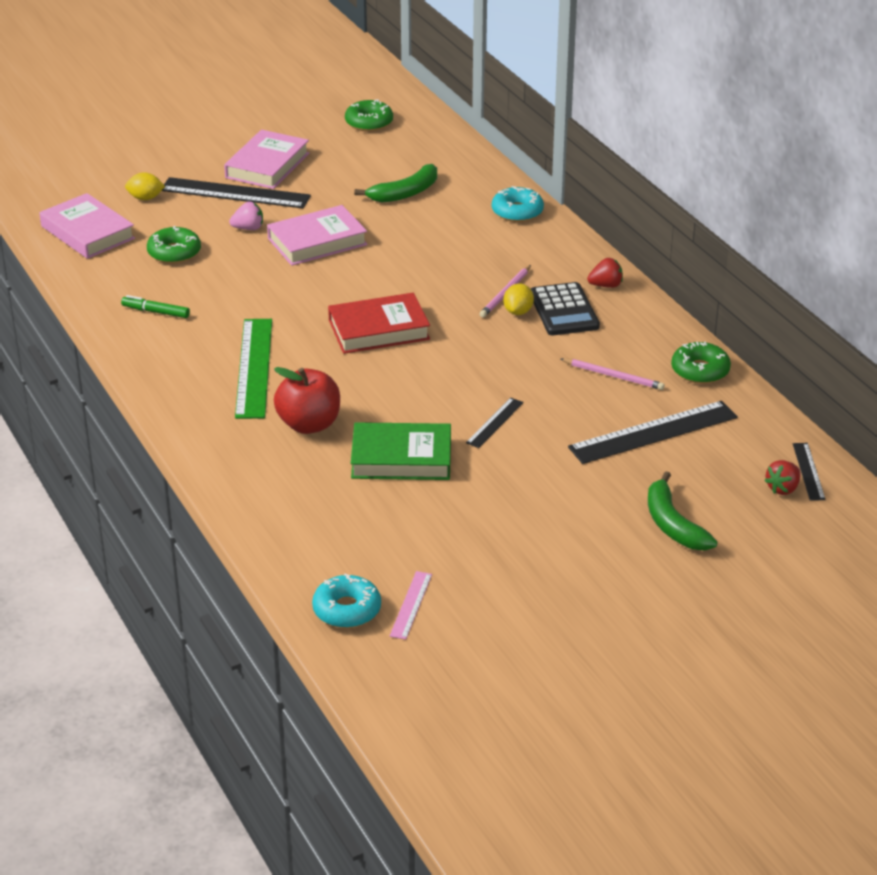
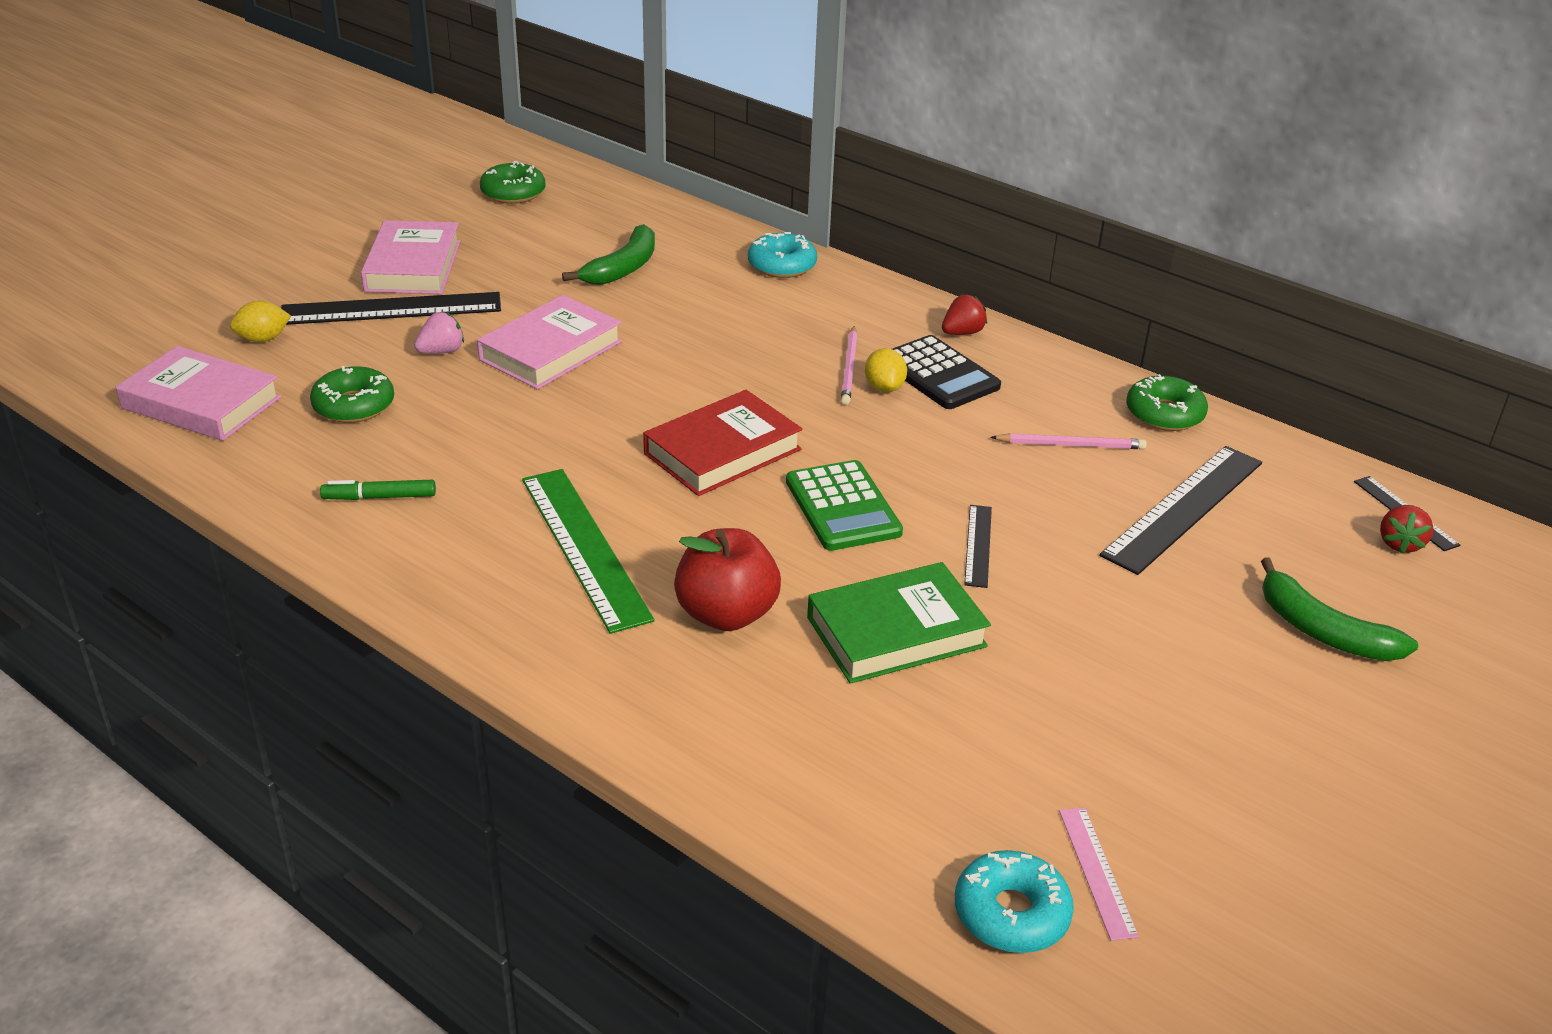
camera: 25 degrees left, 0 degrees up
none -> green calculator [786,460,903,551]

